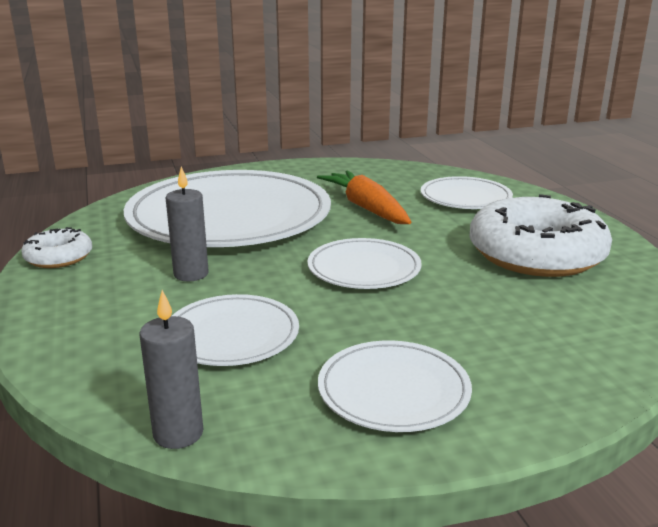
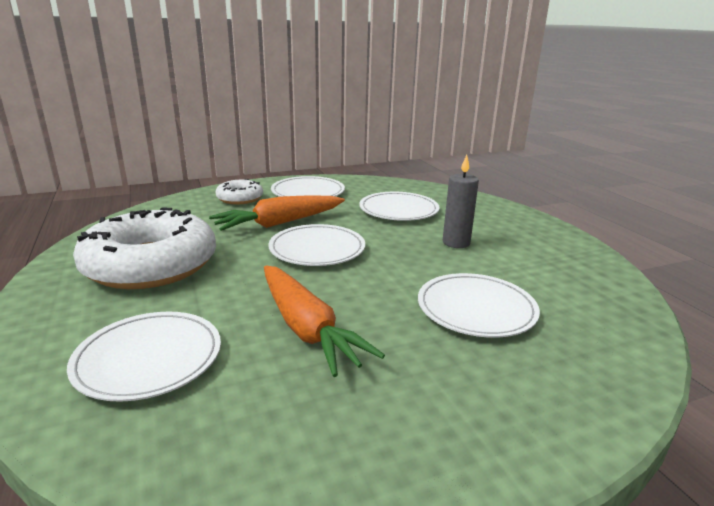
camera: 175 degrees right, 0 degrees up
white donut [21,227,92,268] -> white donut moved to [215,179,263,204]
white plate [124,170,331,247] -> white plate [418,273,540,338], size x0.48
grey candle [139,290,203,449] -> none
none -> orange carrot [209,195,345,231]

